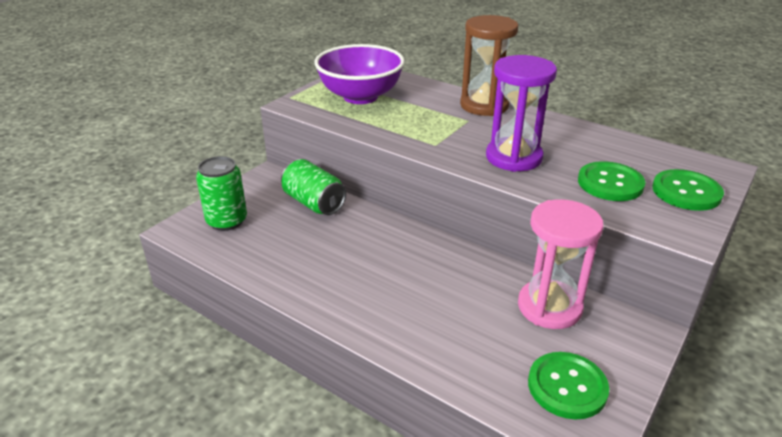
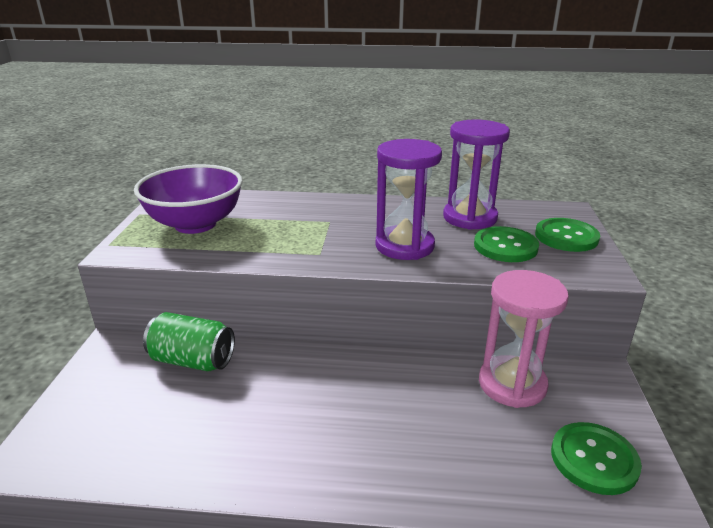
camera: 30 degrees left, 5 degrees down
green can [196,156,247,231] -> none
brown hourglass [460,15,518,116] -> none
none -> purple hourglass [443,119,510,230]

